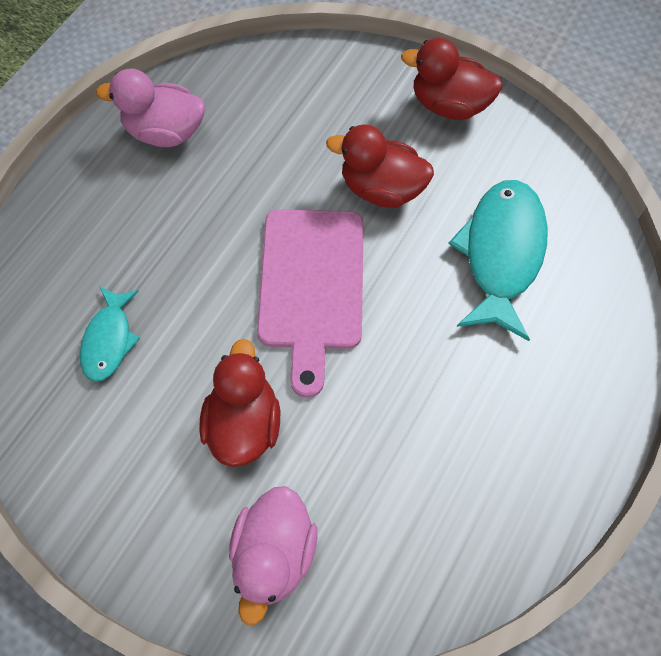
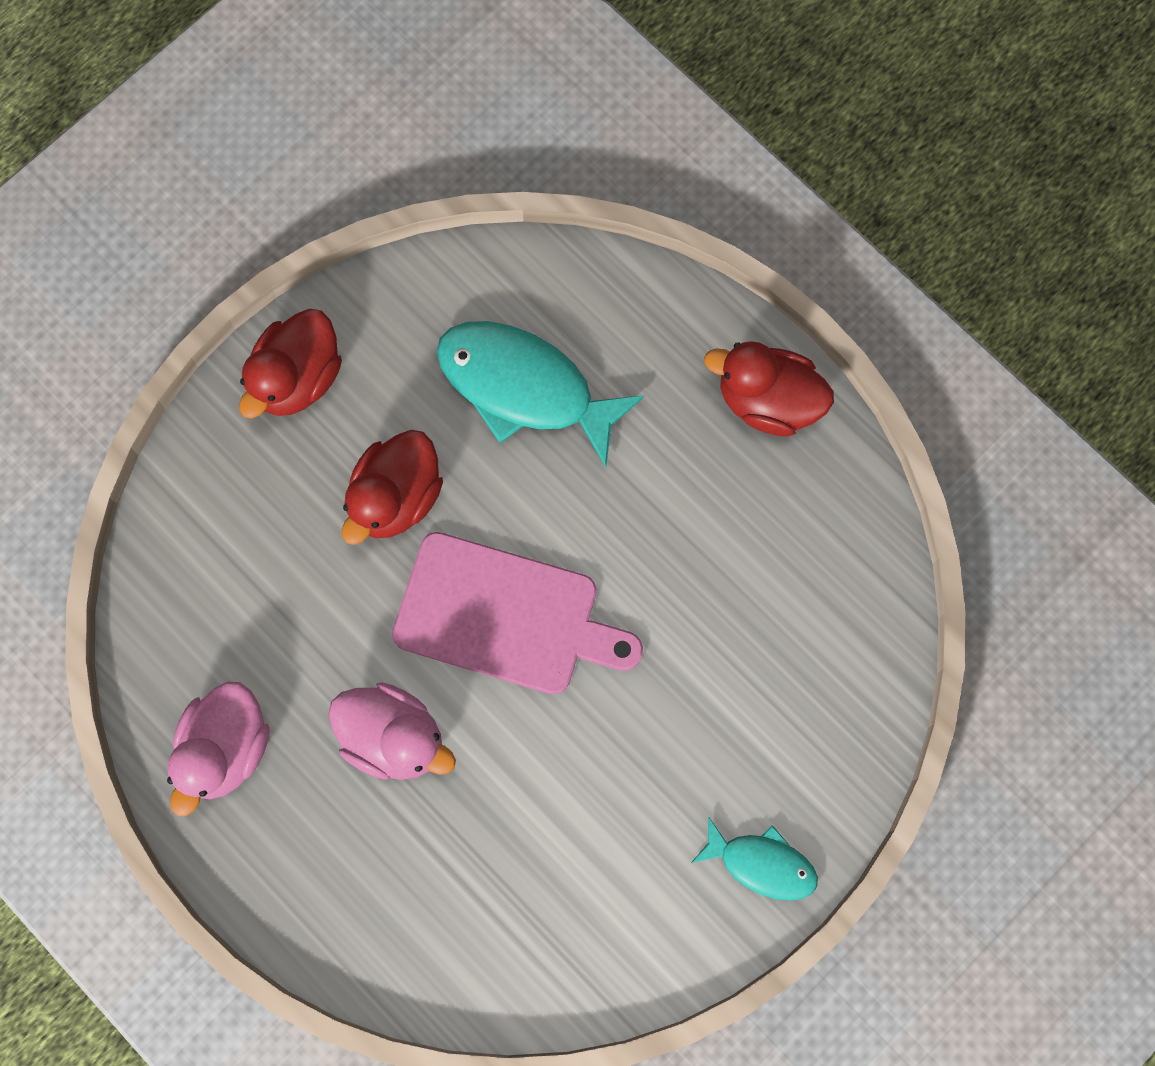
camera: 75 degrees left, 10 degrees up
turquoise fish [80,286,140,382] -> turquoise fish moved to [691,816,818,901]
red duck [199,339,280,467] -> red duck moved to [704,341,834,436]
pink duck [229,486,317,626] -> pink duck moved to [328,682,456,780]

